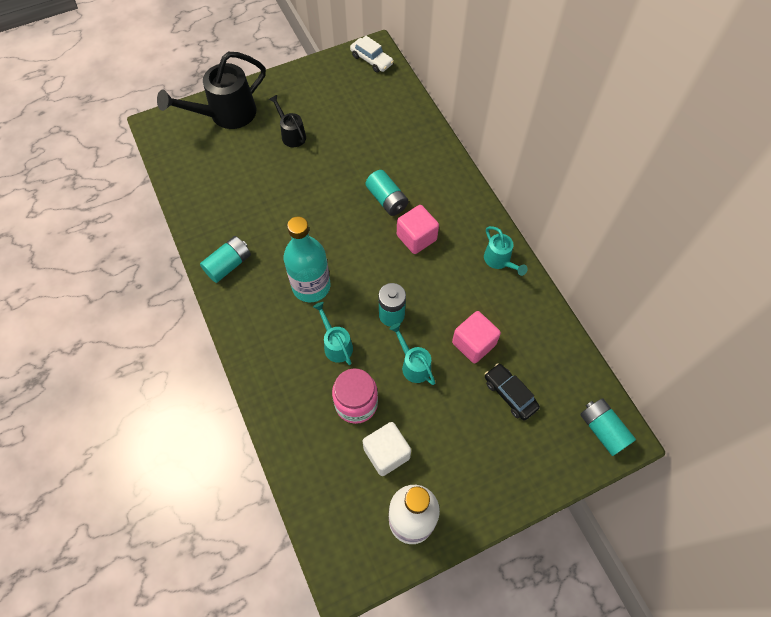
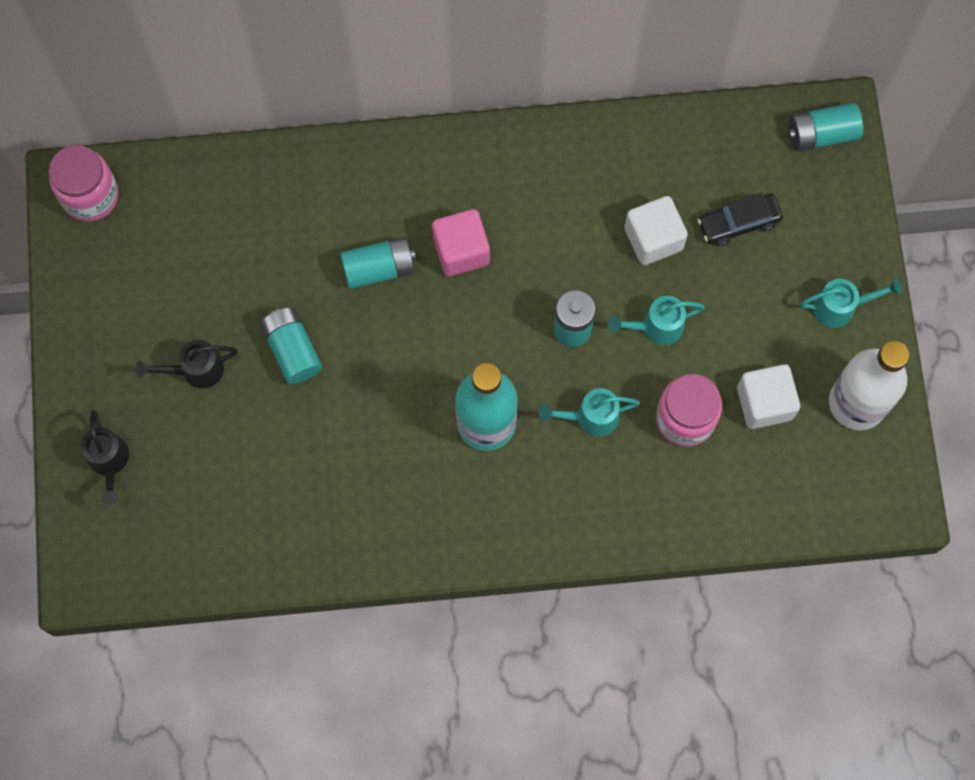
camera: 70 degrees left, 10 degrees up
black watering can [157,52,266,129] -> black watering can [81,410,129,505], size x0.52
turquoise battery [200,236,251,283] -> turquoise battery moved to [260,307,322,384]
white car [350,36,394,73] -> pink jar [49,145,118,221]
pink cube [452,311,501,363] -> white cube [624,196,688,265]
turquoise watering can [484,226,528,276] -> turquoise watering can moved to [800,278,902,328]

